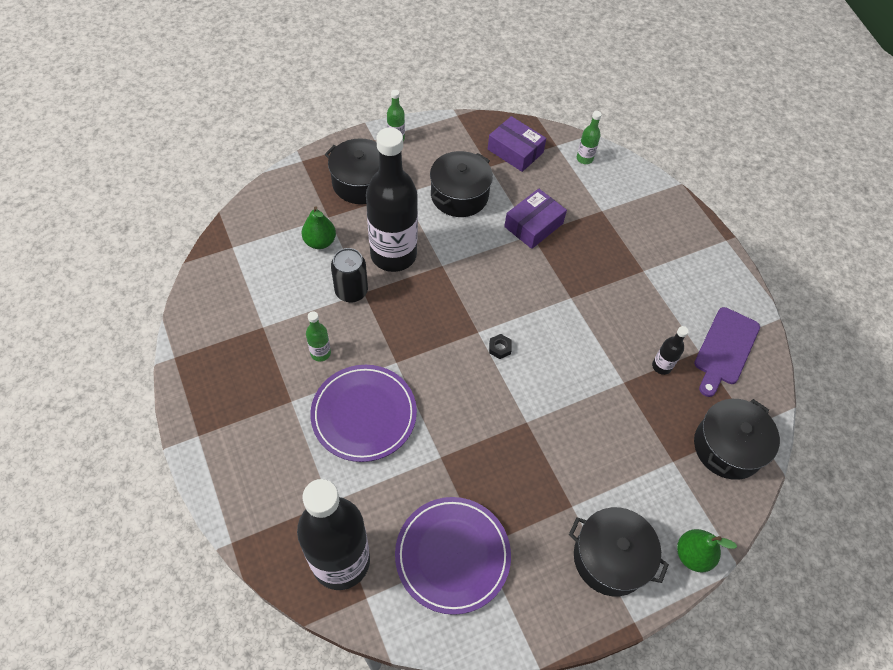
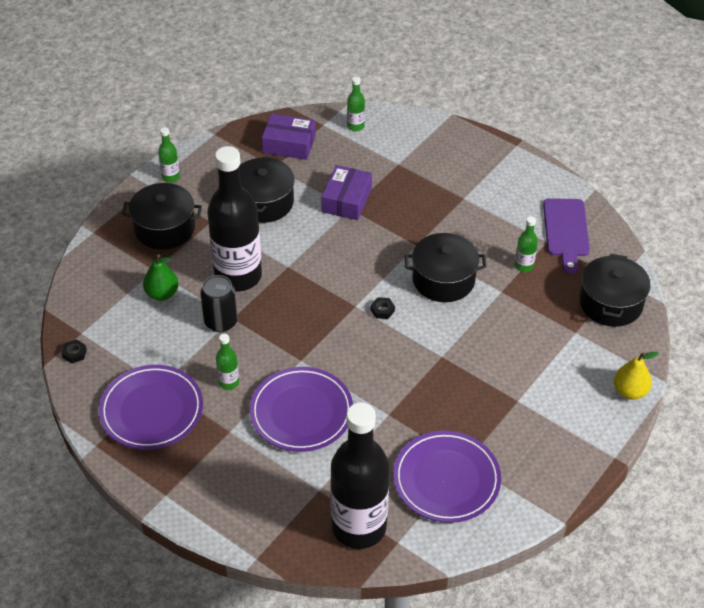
camera: 25 degrees left, 10 degrees down
black pot [569,507,669,596] -> black pot moved to [405,233,486,302]
black bottle [652,326,689,375] -> green bottle [515,216,538,272]
green pear [677,529,737,573] -> yellow pear [614,352,659,400]
none -> black nut [61,339,87,363]
none -> purple plate [99,365,203,450]

